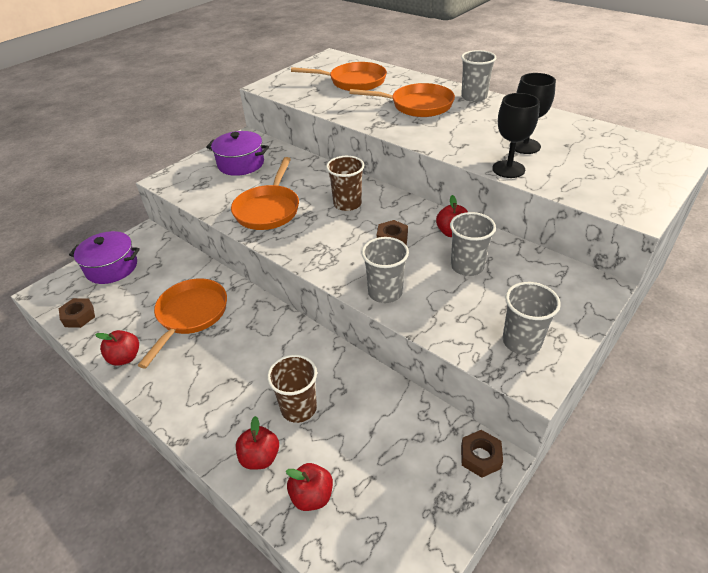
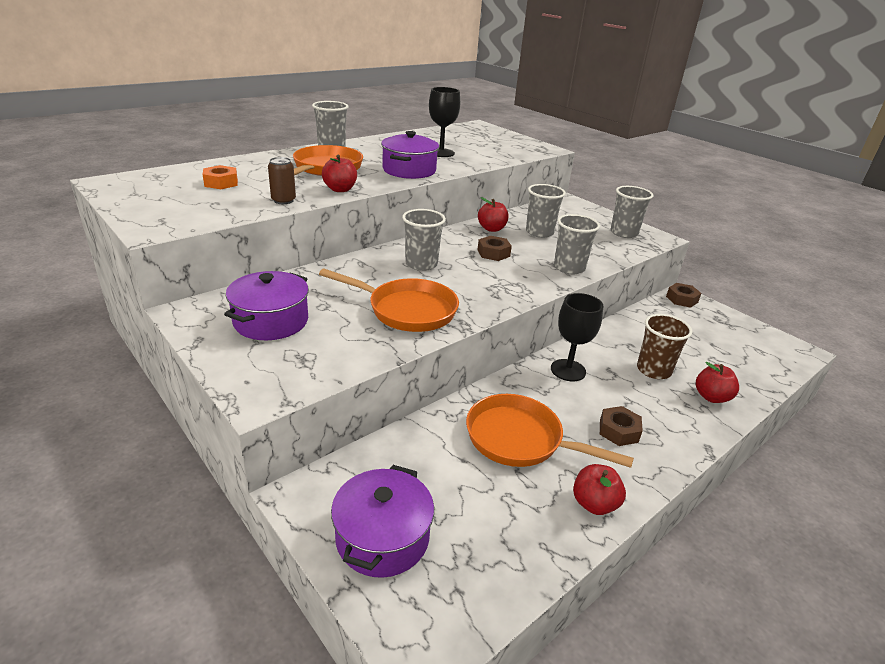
camera: 85 degrees left, 10 degrees down
brown nut [59,298,95,328] -> brown nut moved to [600,406,643,446]
red apple [286,463,333,511] -> red apple moved to [322,155,357,192]
orange pan [291,62,387,91] -> orange nut [202,165,238,189]
brown cup [326,156,364,211] -> grey cup [402,209,446,271]
black goblet [492,93,540,178] -> black goblet moved to [551,293,603,381]
none -> brown can [268,157,296,204]
none -> purple pot [381,131,439,179]

